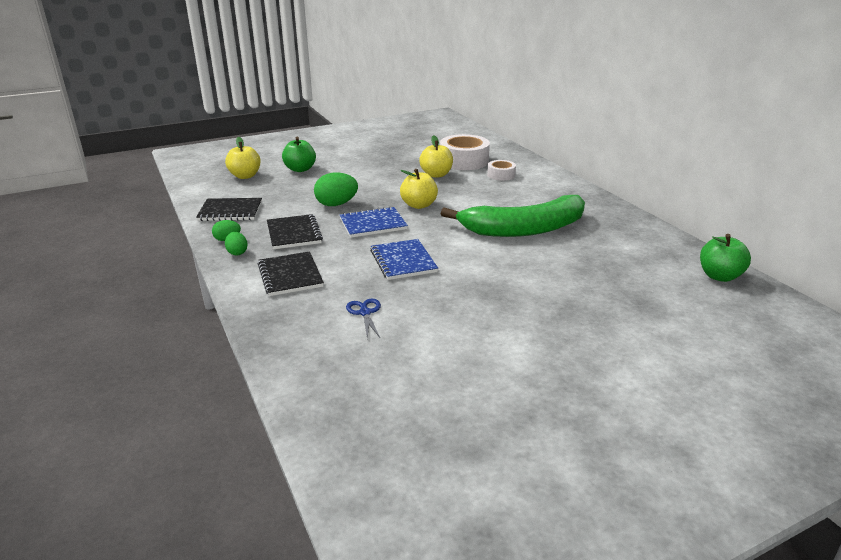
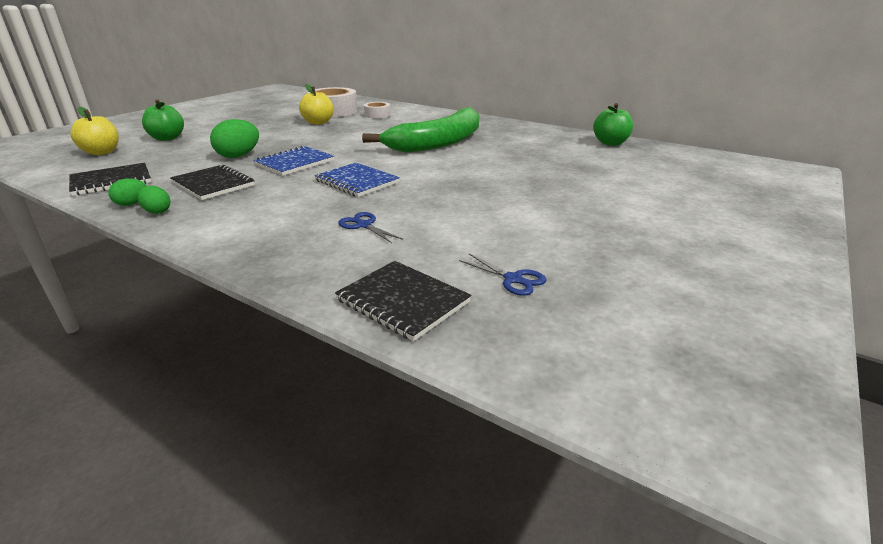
camera: 30 degrees left, 0 degrees up
black notebook [258,251,324,296] -> black notebook moved to [335,261,471,341]
yellow apple [400,169,438,209] -> none
none -> blue scissors [459,254,547,295]

